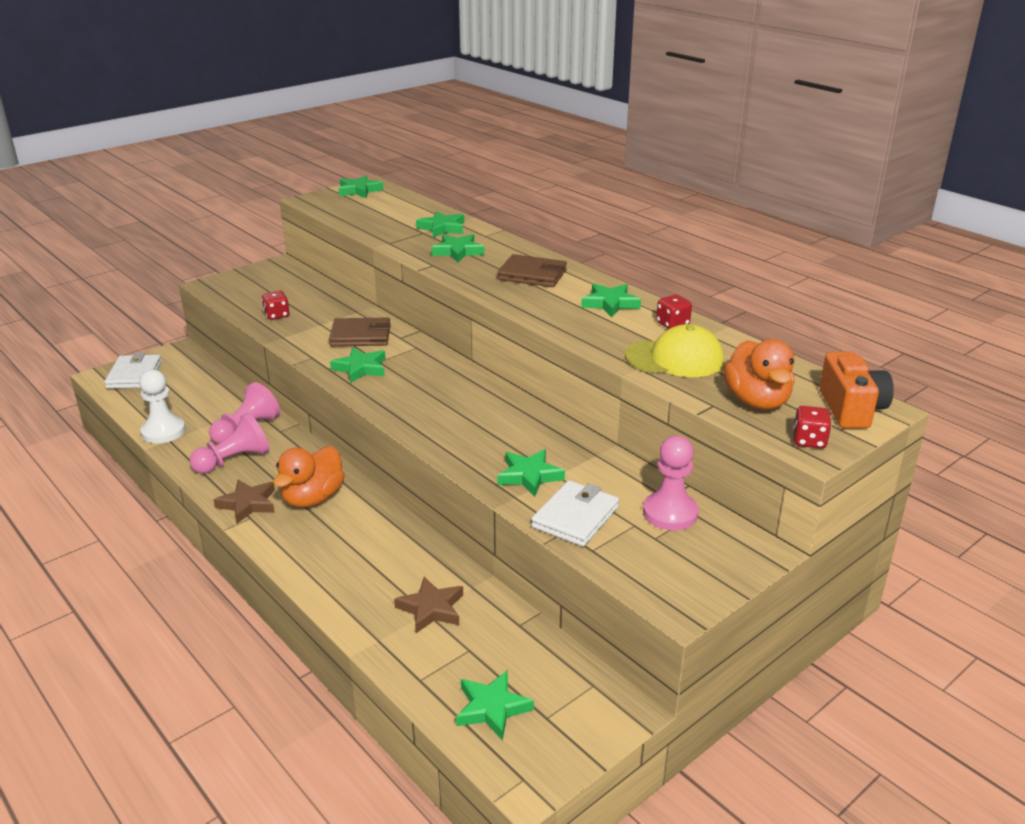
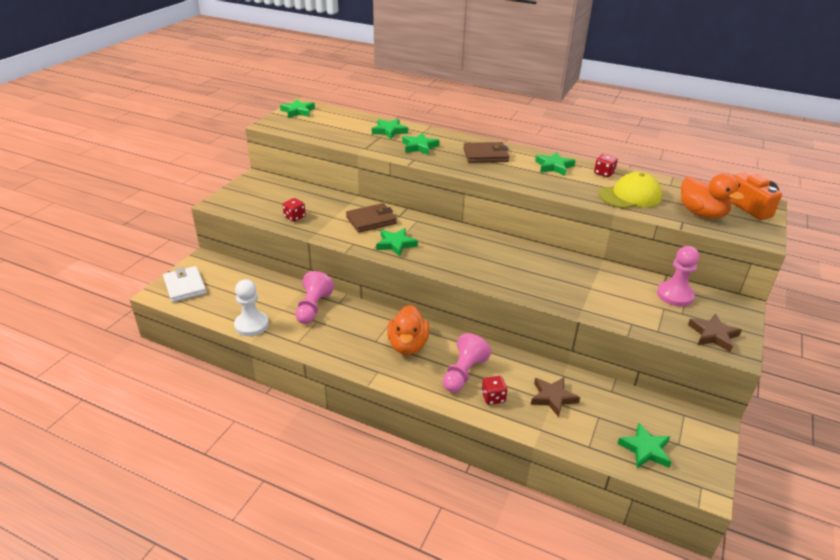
camera: 25 degrees left, 5 degrees up
pink pawn [190,413,270,474] -> pink pawn moved to [443,333,491,393]
brown star [214,479,275,524] -> brown star moved to [688,314,742,352]
green star [497,449,565,497] -> none
white wallet [531,480,619,546] -> none
red dice [793,406,832,449] -> red dice moved to [481,376,508,405]

